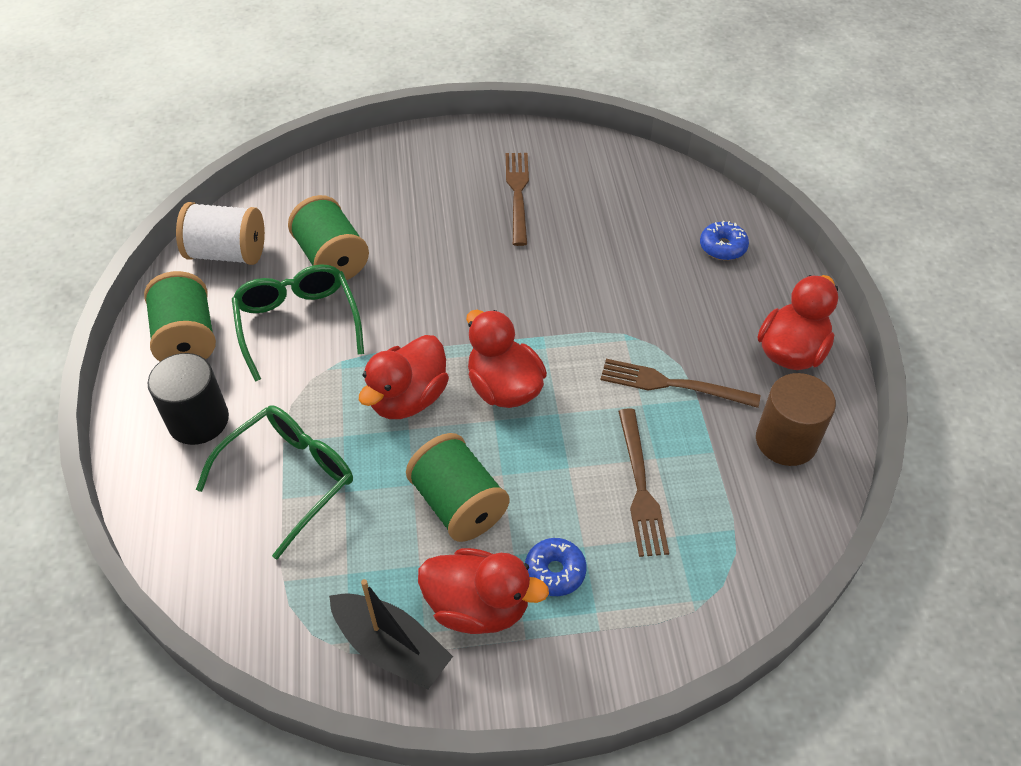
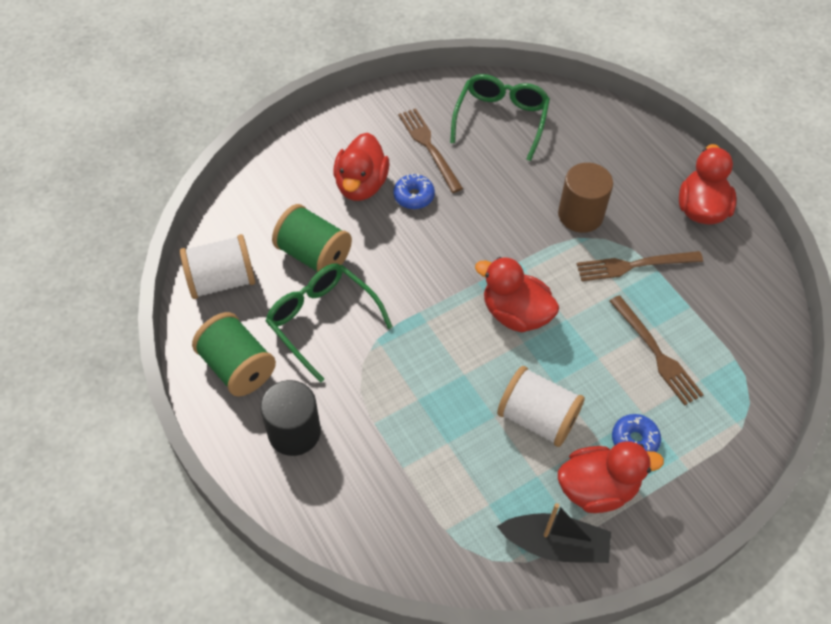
camera: 25 degrees left, 5 degrees up
green glasses [196,406,353,559] -> green glasses moved to [450,74,550,161]
red duck [359,335,449,419] -> red duck moved to [333,133,390,201]
green spool [406,433,509,542] -> white spool [497,366,585,447]
blue donut [700,221,749,260] -> blue donut moved to [393,173,435,209]
brown cylinder [756,373,836,466] -> brown cylinder moved to [558,163,613,233]

